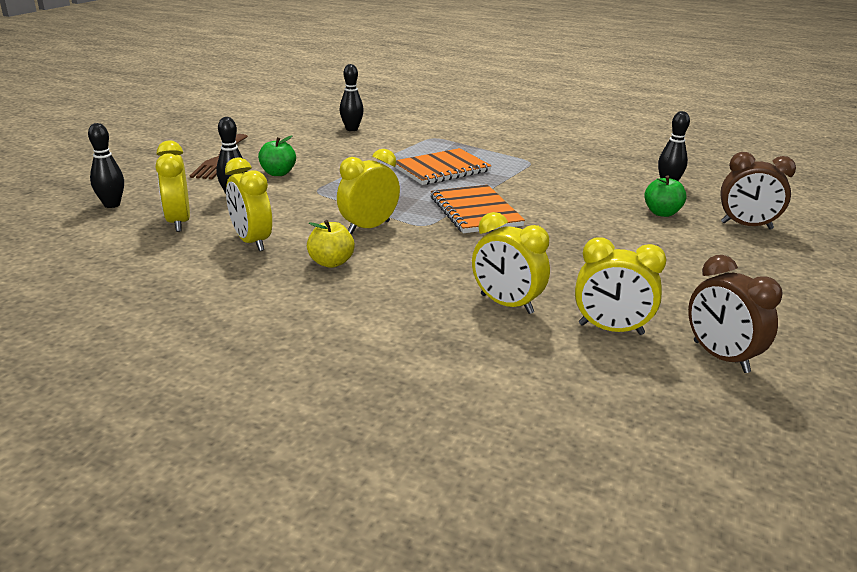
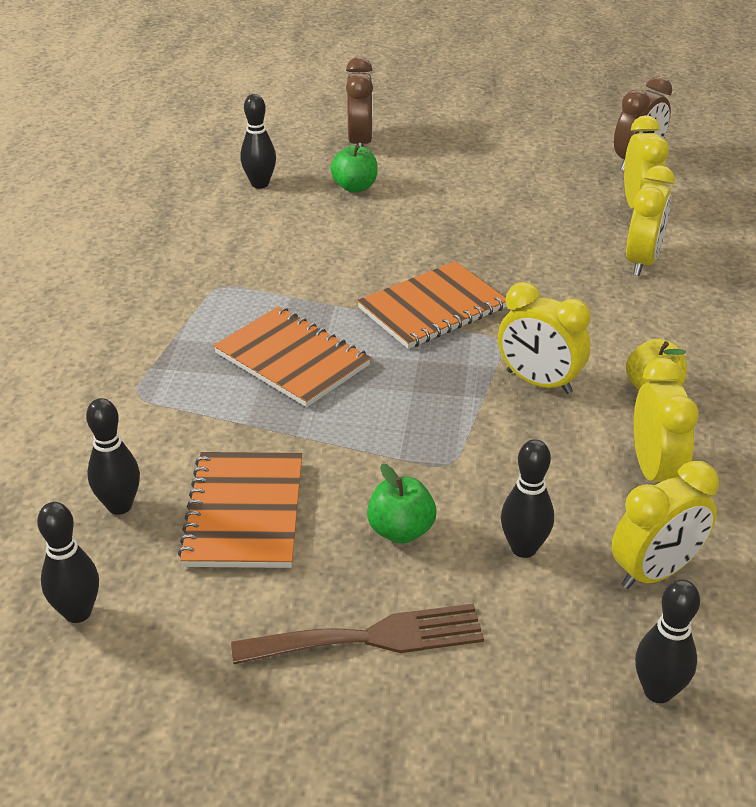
camera: 105 degrees left, 10 degrees up
yellow clock [225,157,272,251] -> yellow clock turned 45 degrees counterclockwise [634,358,699,483]
none -> black bowling pin [37,502,99,623]
none -> orange notebook [178,452,302,568]

